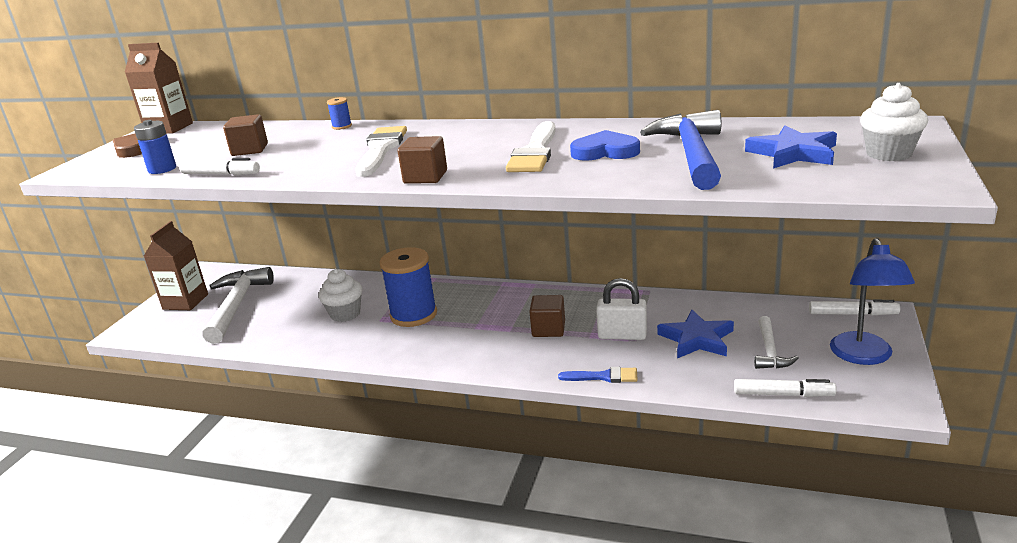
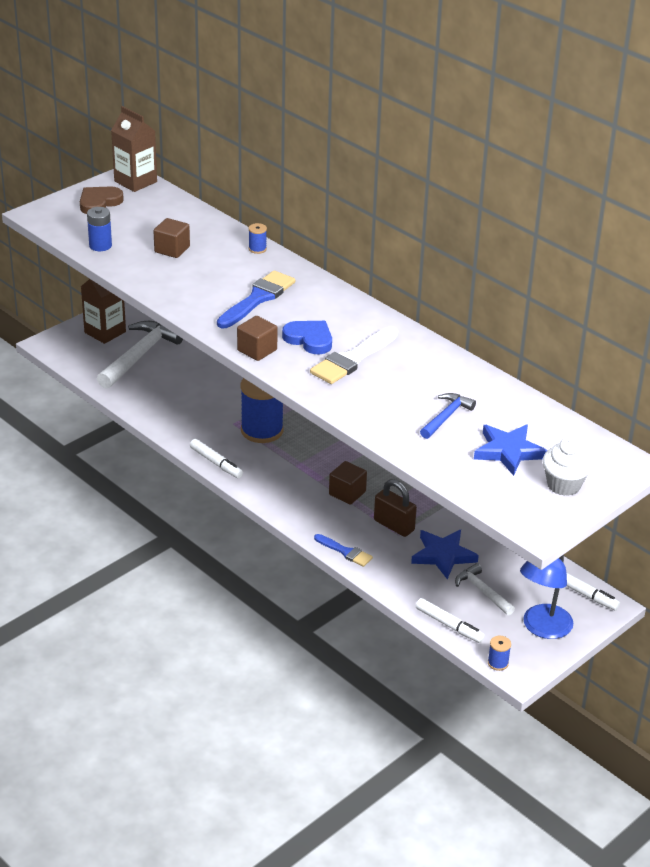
camera: 25 degrees right, 10 degrees up
white marker [179,158,260,175] -> white marker moved to [190,439,243,478]
white cupcake [319,269,362,322] -> none
white brush [355,126,407,177] -> blue brush [217,270,295,328]
blue heart [570,130,640,161] -> blue heart moved to [282,321,332,354]
white padlock [596,278,647,340] -> brown padlock [374,479,417,537]
blue hammer [640,110,721,190] -> blue hammer [420,393,476,439], size x0.54
white hammer [754,316,799,369] -> white hammer turned 105 degrees clockwise [455,563,515,615]
none -> blue spool [488,636,511,671]

